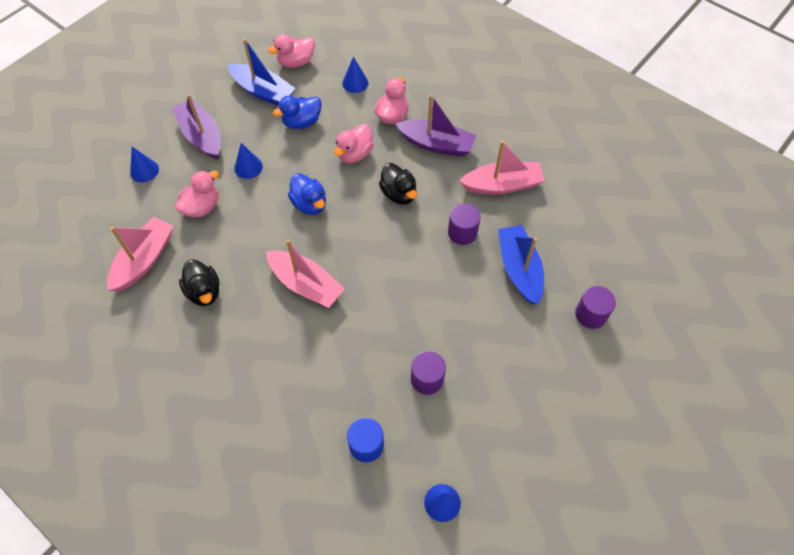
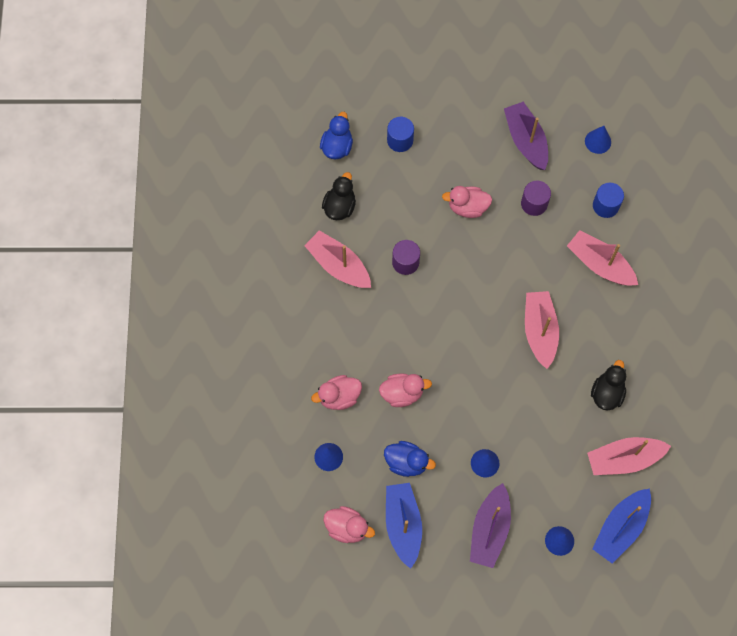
camera: 130 degrees left, 10 degrees up
pink duck [175,170,219,217] -> pink duck moved to [442,186,492,218]
blue duck [288,173,326,215] -> blue duck moved to [320,112,353,159]
black duck [379,163,417,205] -> black duck moved to [322,172,356,220]
purple boat [396,94,476,157] -> purple boat moved to [504,102,548,170]
blue boat [498,225,544,304] -> blue boat moved to [592,489,651,563]
purple cylinder [575,286,616,329] -> blue cylinder [387,117,414,152]
none -> pink boat [567,230,638,286]

